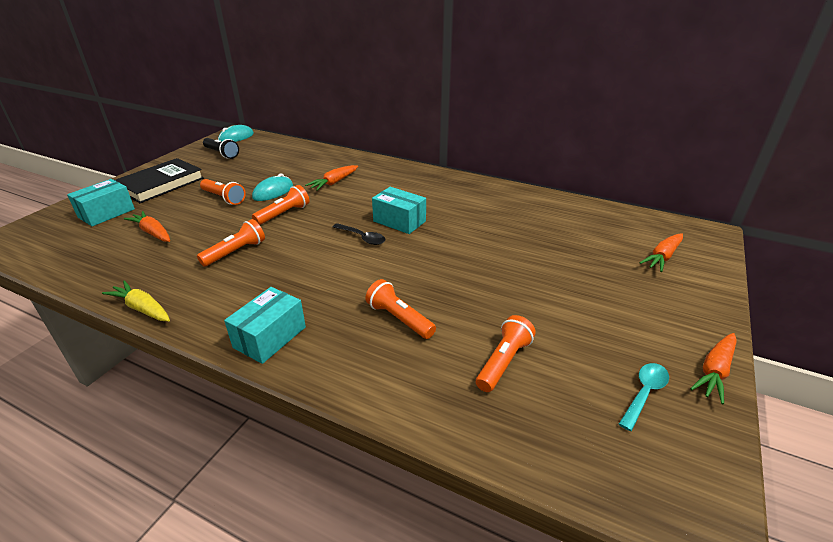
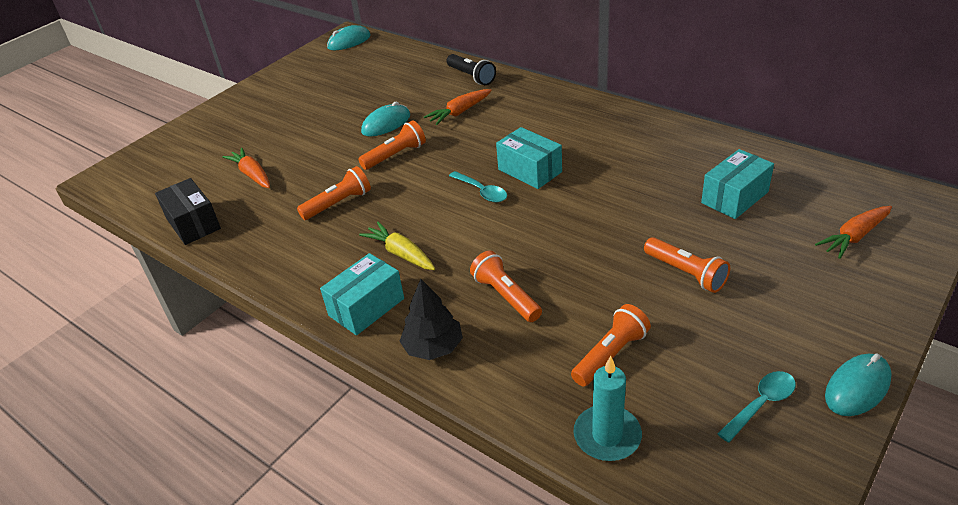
camera: 15 degrees right, 5 degrees up
turquoise box [67,179,135,226] -> turquoise box moved to [701,149,774,219]
yellow carrot [102,280,170,321] -> yellow carrot moved to [359,222,435,270]
black book [115,158,204,203] -> none
orange flashlight [200,179,246,205] -> orange flashlight moved to [644,237,730,293]
black flashlight [203,138,239,159] -> black flashlight moved to [447,54,496,85]
black spoon [333,223,385,245] -> turquoise spoon [449,171,507,202]
orange carrot [690,333,737,404] -> turquoise mouse [825,354,892,416]
none -> black box [155,178,221,245]
none -> black tree [400,279,463,360]
none -> turquoise candle [574,356,642,461]

